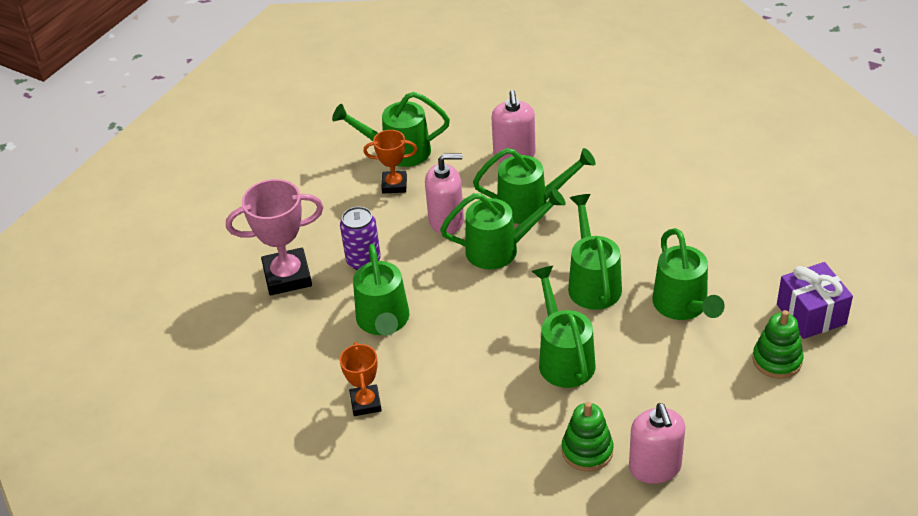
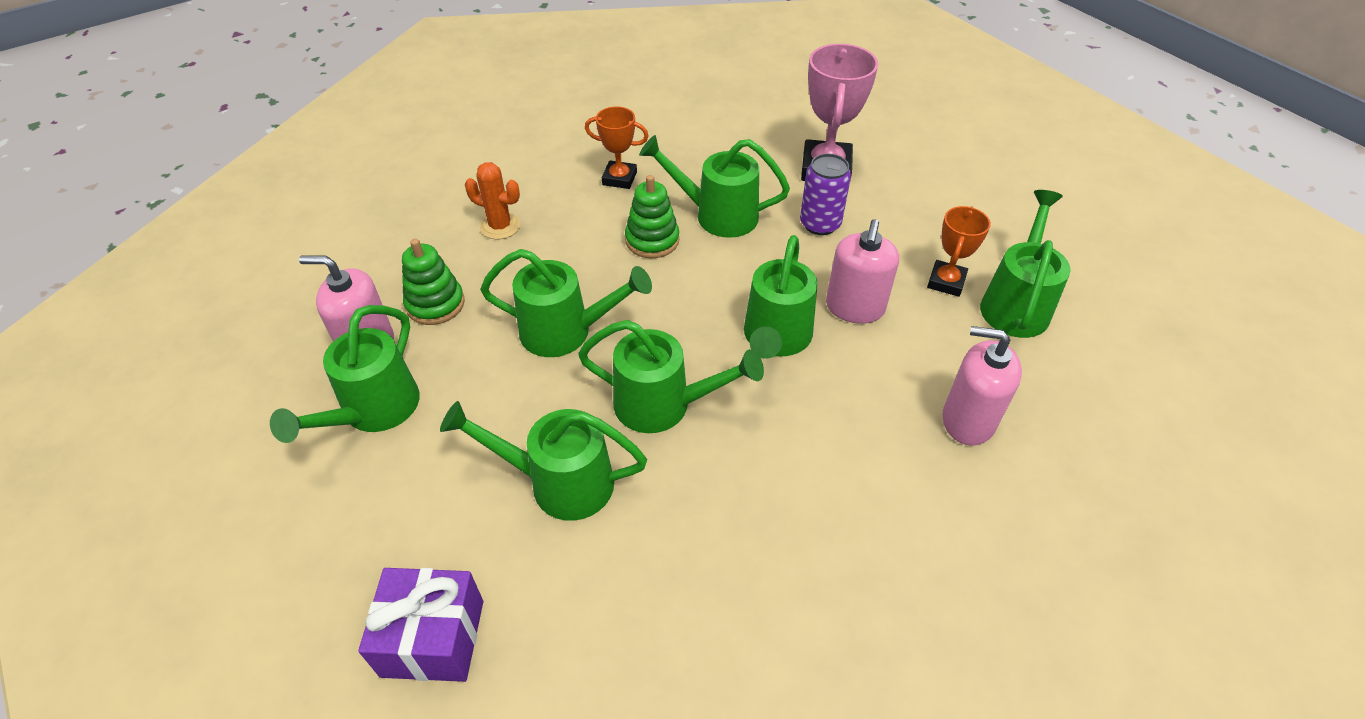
camera: 110 degrees right, 5 degrees up
green watering can [473,148,596,224] -> green watering can moved to [270,305,420,443]
green stacking toy [752,310,804,379] -> green stacking toy moved to [625,175,679,258]
none -> orange cactus [465,162,520,239]

